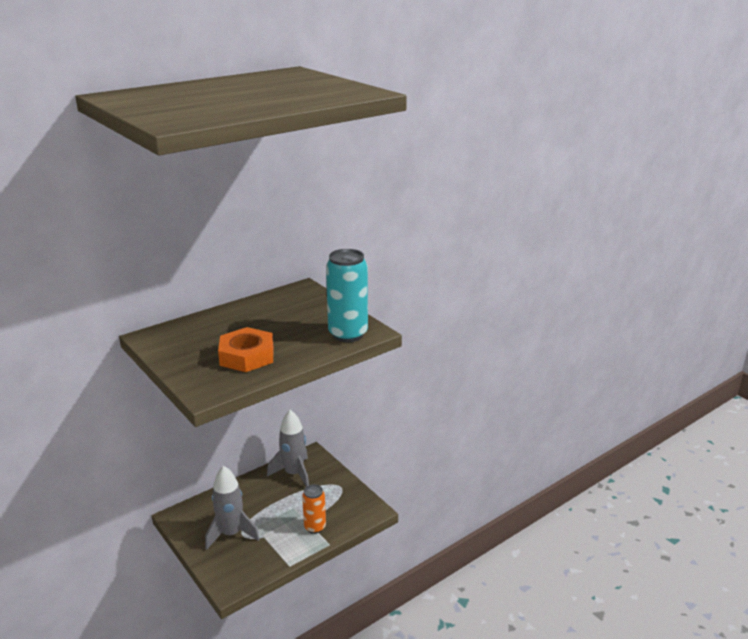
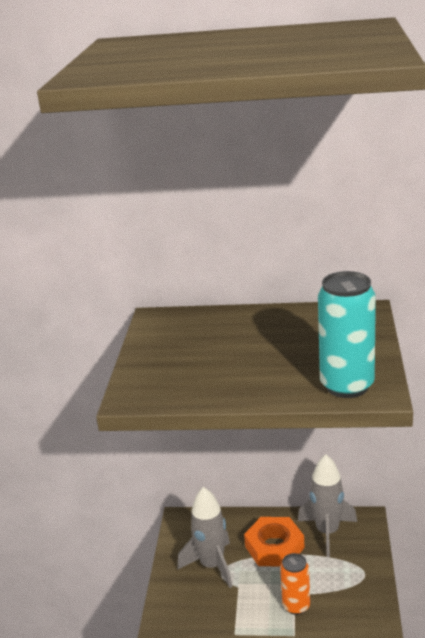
camera: 45 degrees right, 0 degrees up
orange nut [218,327,273,372] -> orange nut moved to [244,517,305,567]

